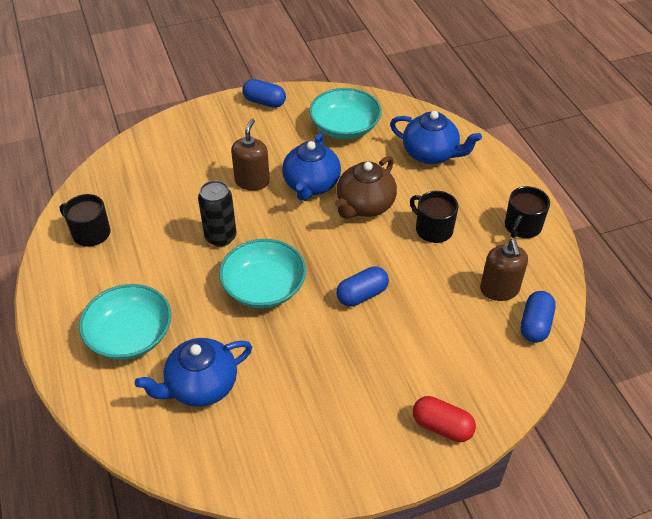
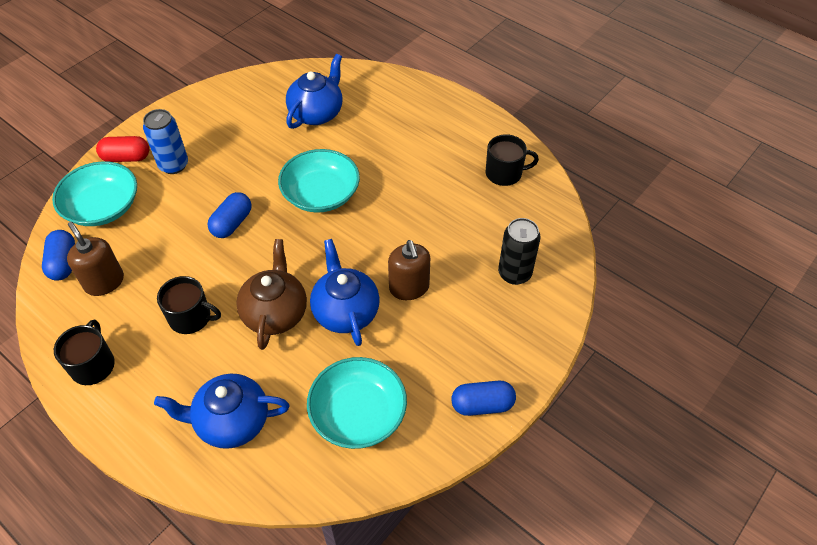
camera: 150 degrees right, 5 degrees up
turquoise bowl [79,284,172,360] -> turquoise bowl moved to [52,161,137,226]
black can [198,180,237,247] -> black can moved to [498,218,541,285]
none -> blue can [143,109,188,174]

